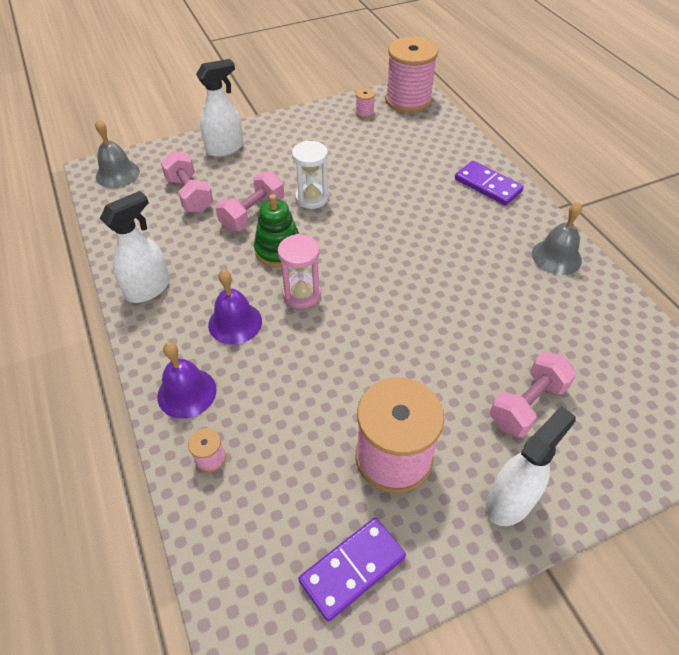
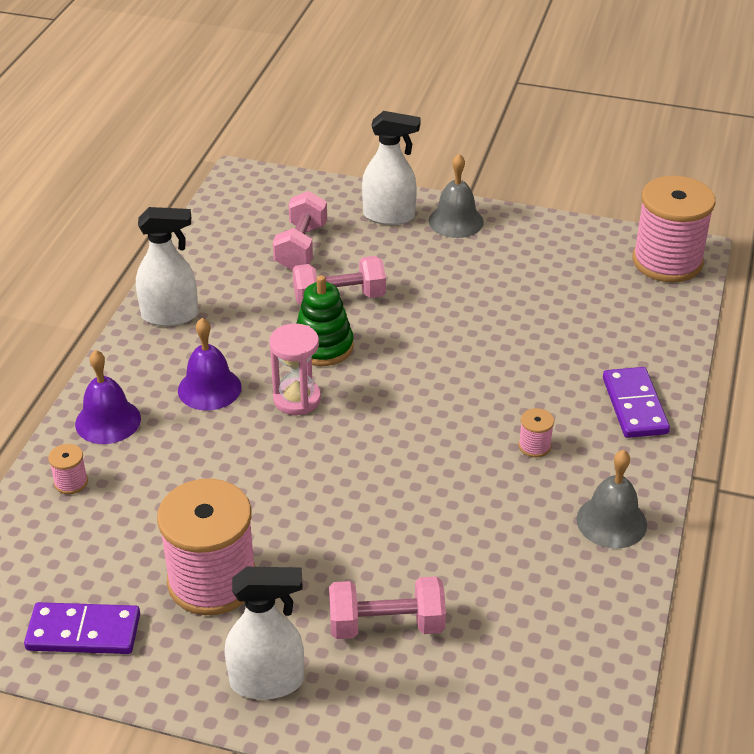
camera: 40 degrees right, 10 degrees down
grey bell [95,119,140,188] -> grey bell moved to [428,154,484,238]
white hourglass [292,141,329,209] -> none
pink spool [355,88,375,118] -> pink spool moved to [519,408,554,457]

